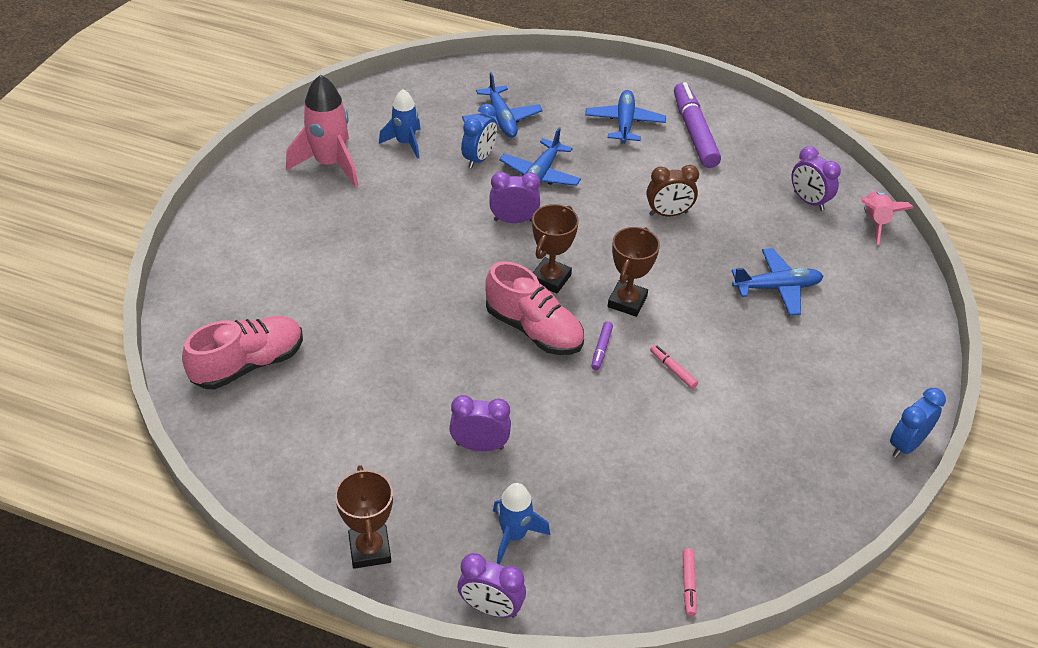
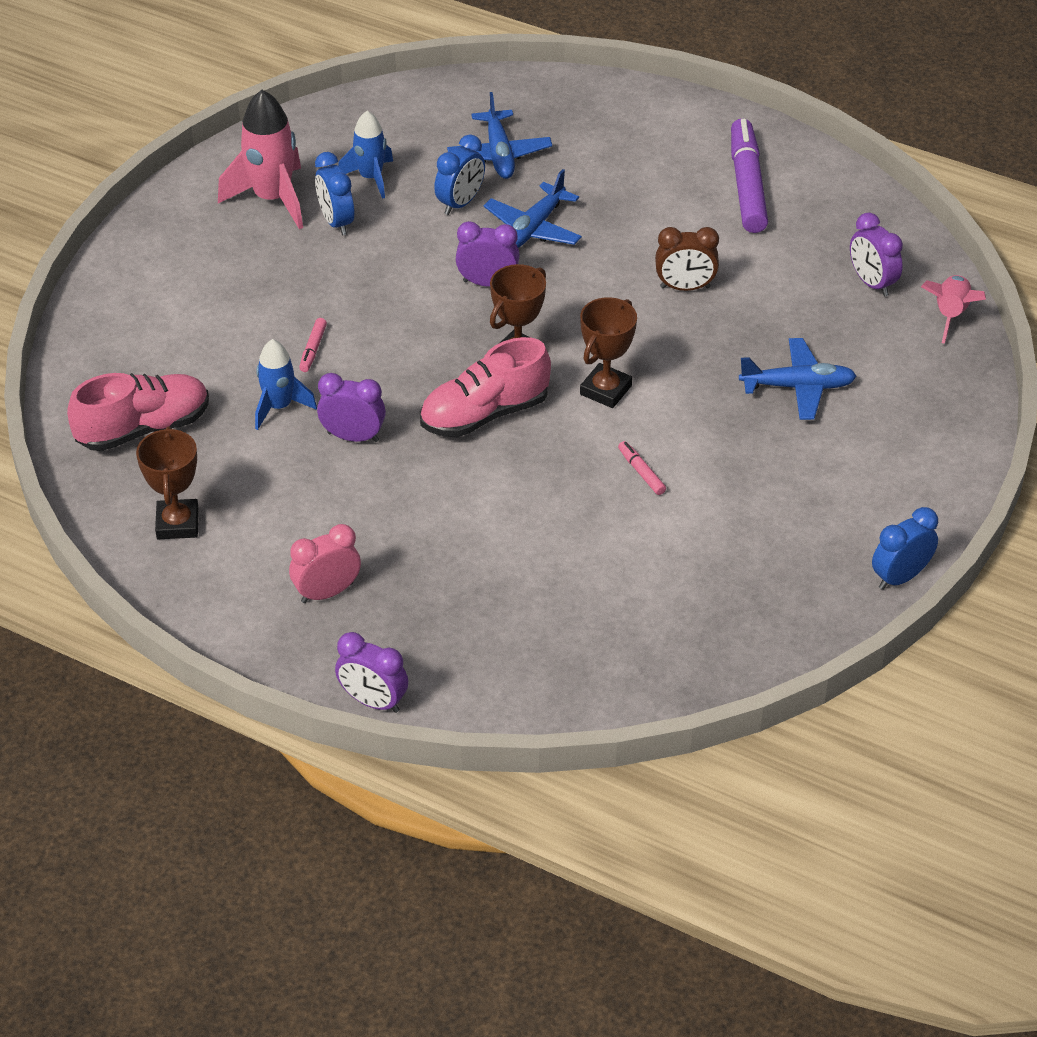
camera: 10 degrees right, 0 degrees up
brown trophy [335,465,393,569] -> brown trophy moved to [136,427,199,539]
purple clock [449,395,511,452] -> purple clock moved to [317,373,386,442]
pink shoe [485,261,584,355] -> pink shoe turned 105 degrees clockwise [420,337,551,437]
blue rocket [493,483,550,564] -> blue rocket moved to [255,339,317,430]
blue plane [585,90,666,144] -> none
purple marker [591,321,613,370] -> none
pink marker [682,548,697,616] -> pink marker moved to [299,318,327,372]
none -> pink clock [289,524,361,603]
none -> blue clock [315,152,354,235]

